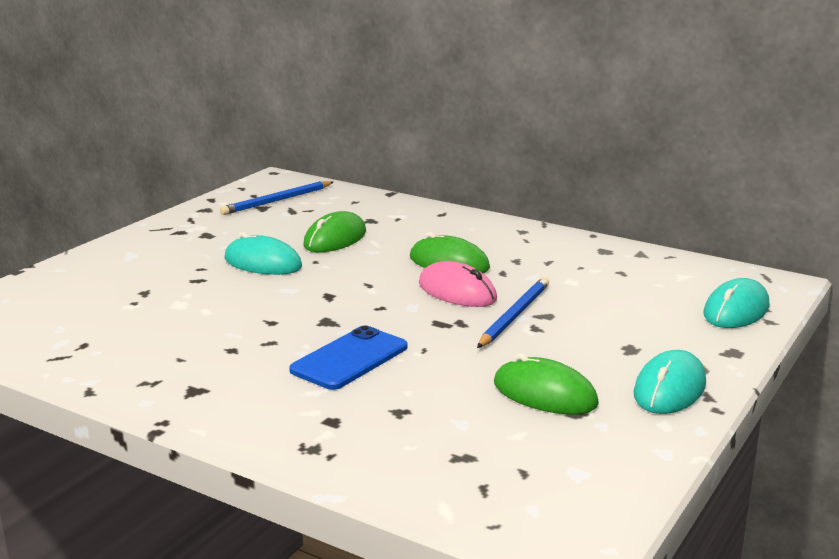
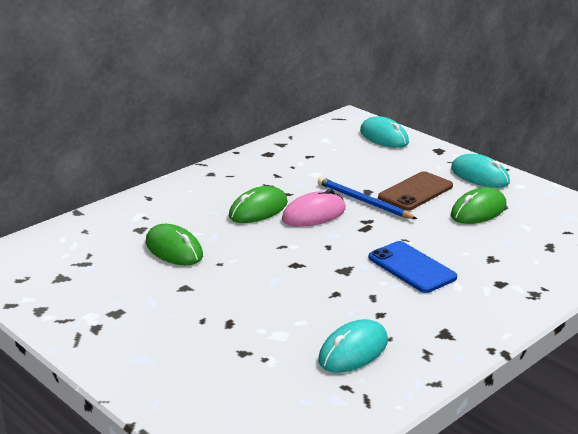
camera: 75 degrees left, 5 degrees up
blue pencil [220,181,333,215] -> none
turquoise mouse [225,232,302,275] -> turquoise mouse moved to [318,319,388,373]
none -> brown phone [378,171,453,211]

